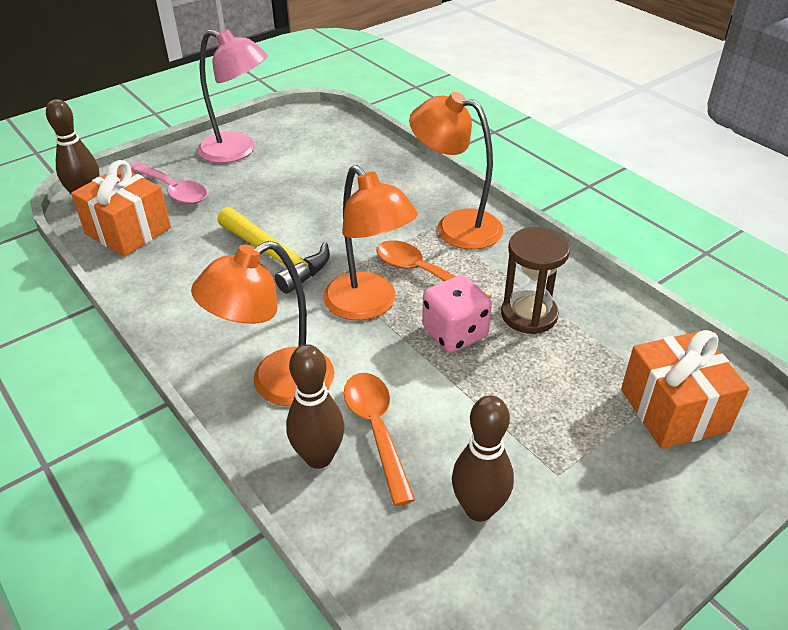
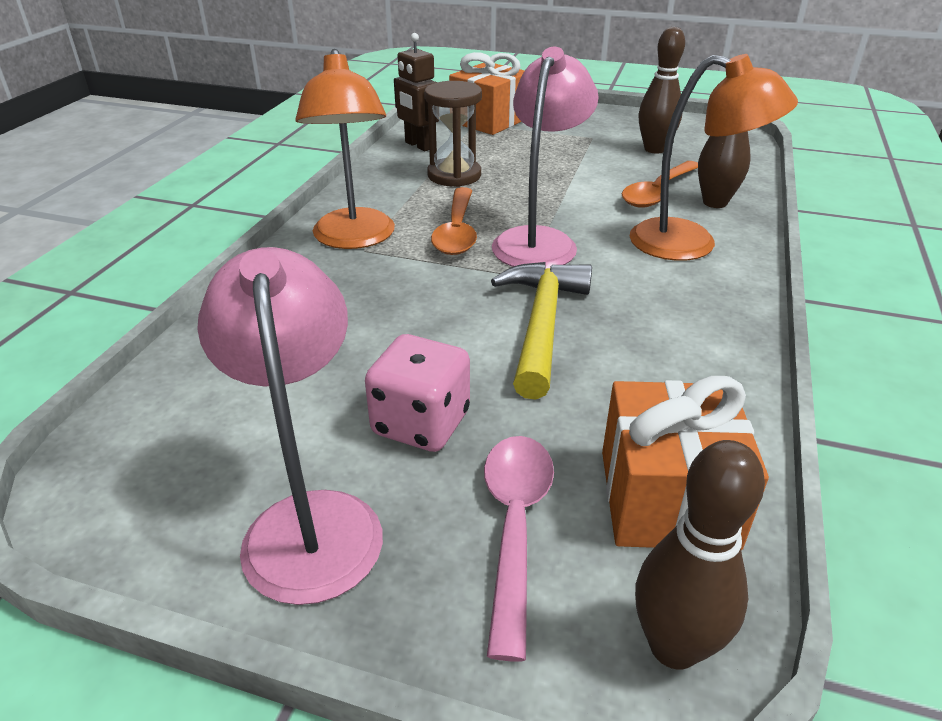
camera: 125 degrees left, 5 degrees down
orange lamp [323,165,418,320] -> pink lamp [492,47,599,269]
pink dice [422,275,492,353] -> pink dice moved to [365,334,470,452]
none -> brown robot [394,33,439,151]

